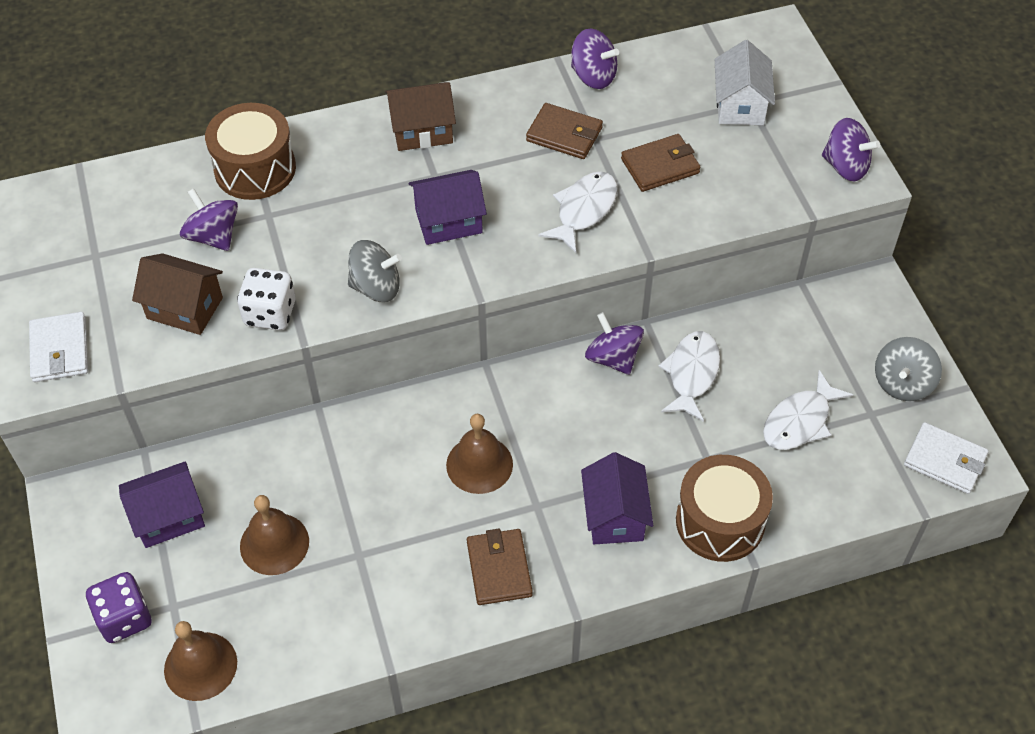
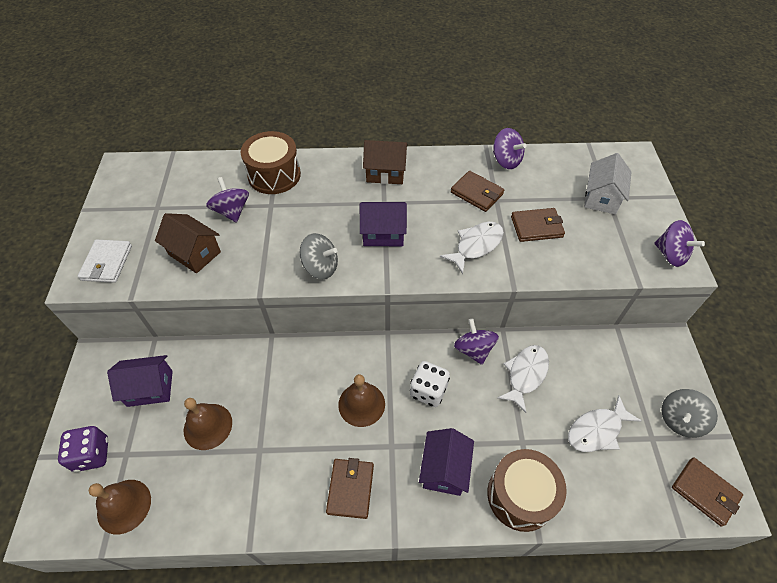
camera: 15 degrees right, 0 degrees up
white dice [237,268,295,330] -> white dice moved to [410,361,450,407]
white wallet [904,422,989,494] -> brown wallet [672,457,743,527]

